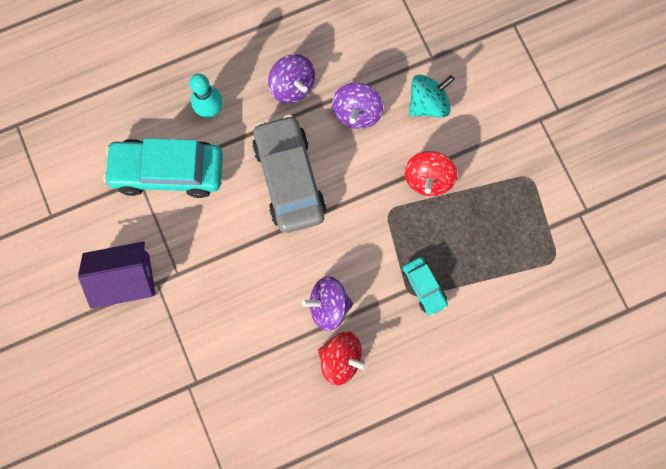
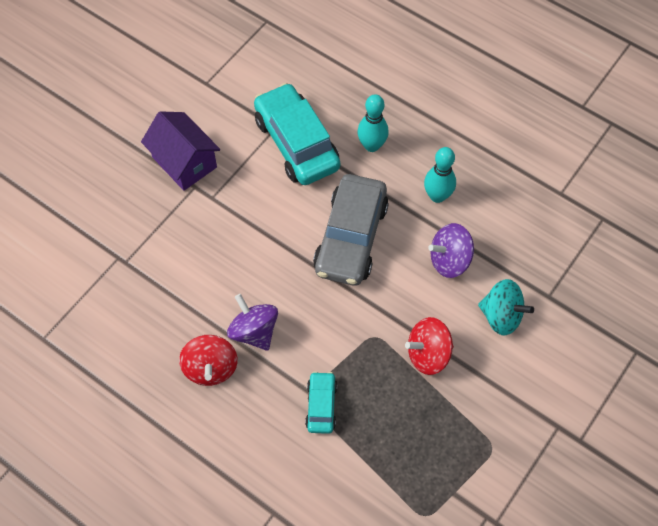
camera: 60 degrees right, 15 degrees down
grey car [252,115,326,233] -> grey car turned 150 degrees clockwise [313,174,389,286]
purple spinning top [268,54,315,104] -> turquoise bowling pin [424,147,456,203]
turquoise car [403,257,448,316] -> turquoise car turned 150 degrees clockwise [305,371,337,434]

